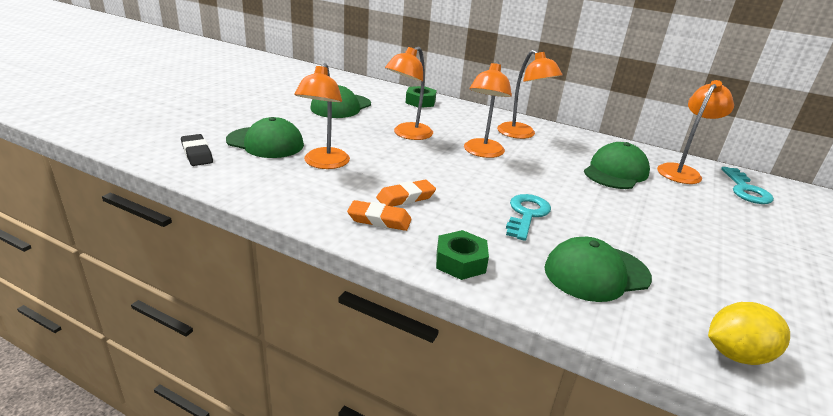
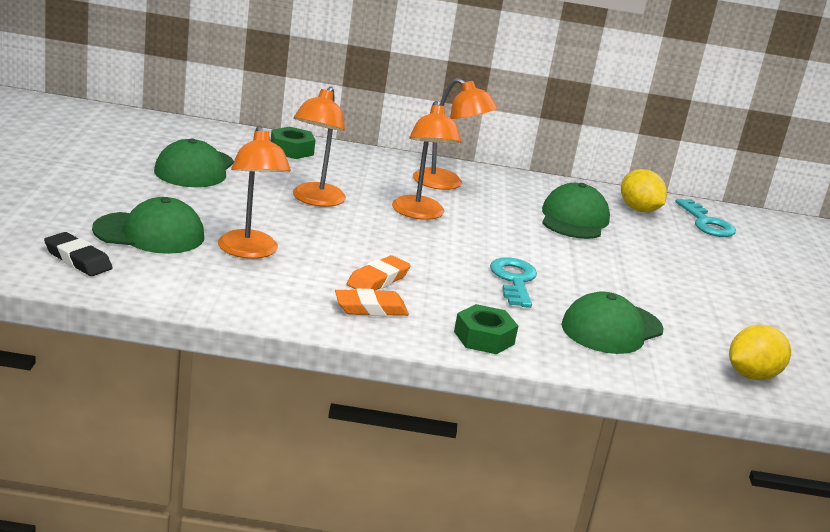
camera: 25 degrees left, 5 degrees down
orange lamp [657,80,734,184] -> yellow lemon [621,169,667,212]

